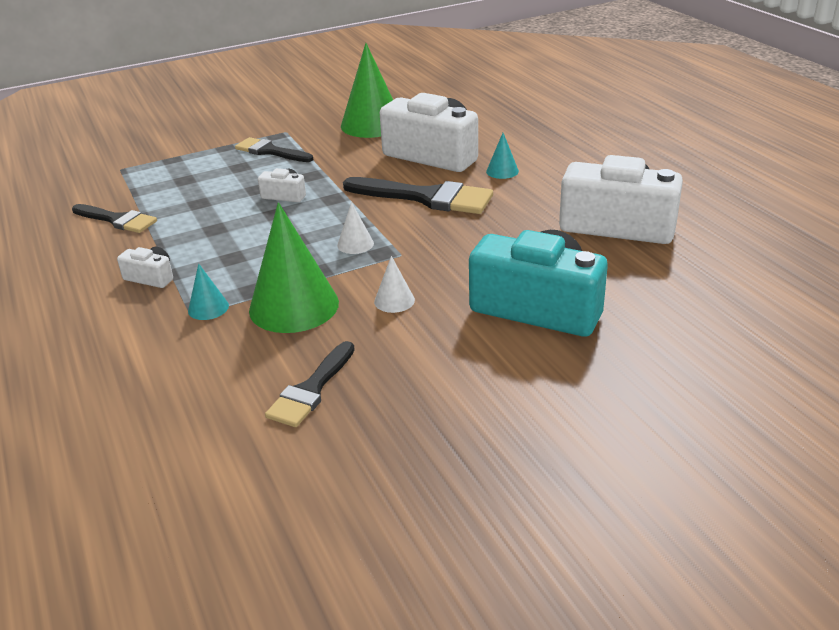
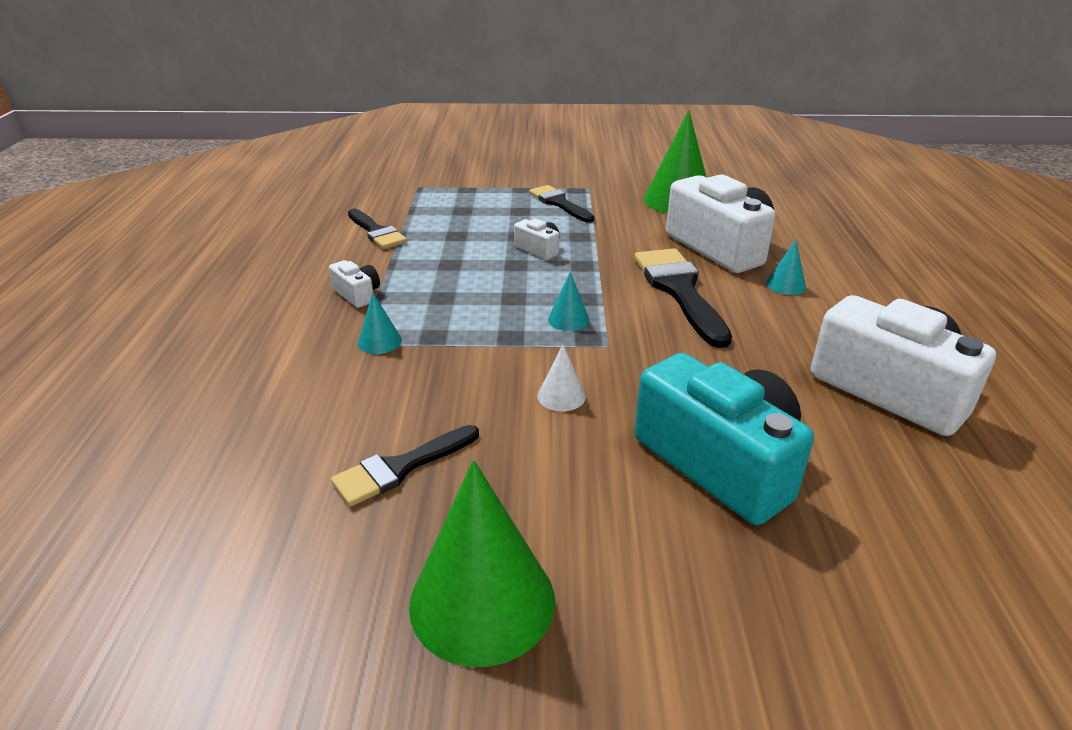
camera: 25 degrees right, 0 degrees up
green cone [249,202,339,333] -> green cone moved to [409,460,555,667]
white cone [337,202,374,254] -> turquoise cone [548,272,590,331]
black brush [343,177,493,214] -> black brush turned 150 degrees counterclockwise [634,248,732,348]

